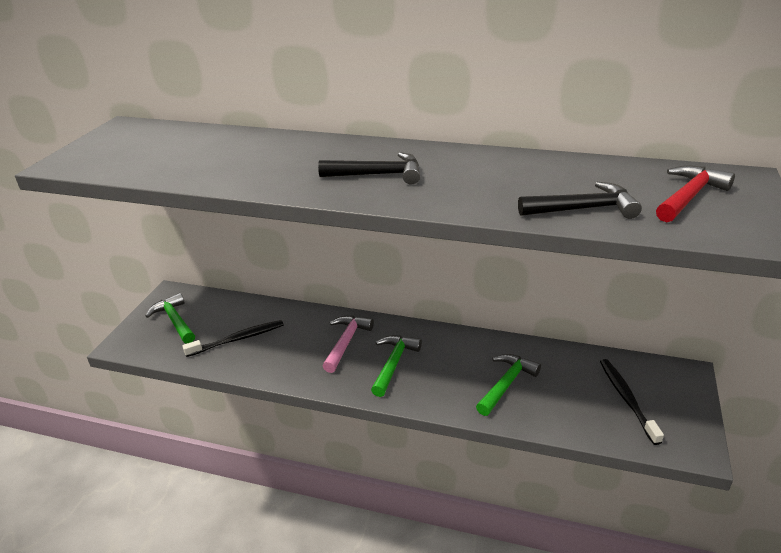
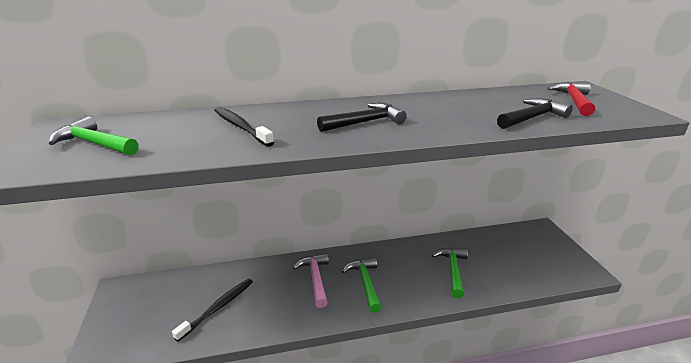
camera: 30 degrees left, 5 degrees down
green hammer [146,293,195,344] -> green hammer moved to [49,117,138,155]
black toothbrush [600,359,664,445] -> black toothbrush moved to [214,107,274,147]

